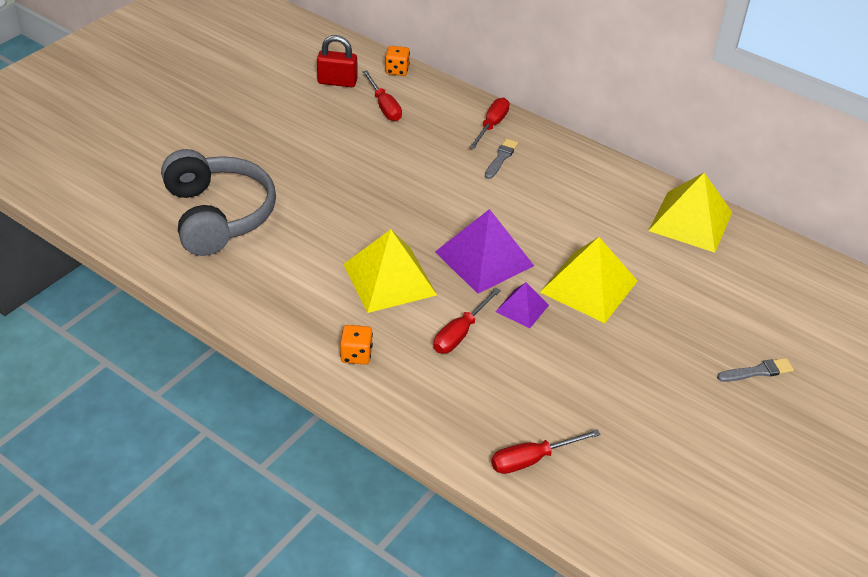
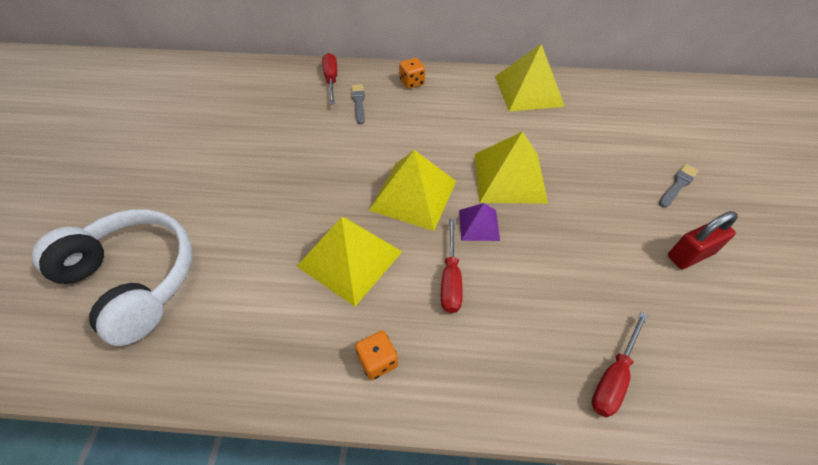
camera: 30 degrees left, 10 degrees up
grey headphones [161,149,276,256] -> white headphones [32,209,192,346]
red padlock [317,35,357,87] -> red padlock moved to [668,211,738,269]
red screwdriver [362,71,402,121] -> none
orange dice [385,46,410,76] -> orange dice moved to [399,58,425,89]
purple pyramid [435,209,534,294] -> yellow pyramid [369,150,456,231]

